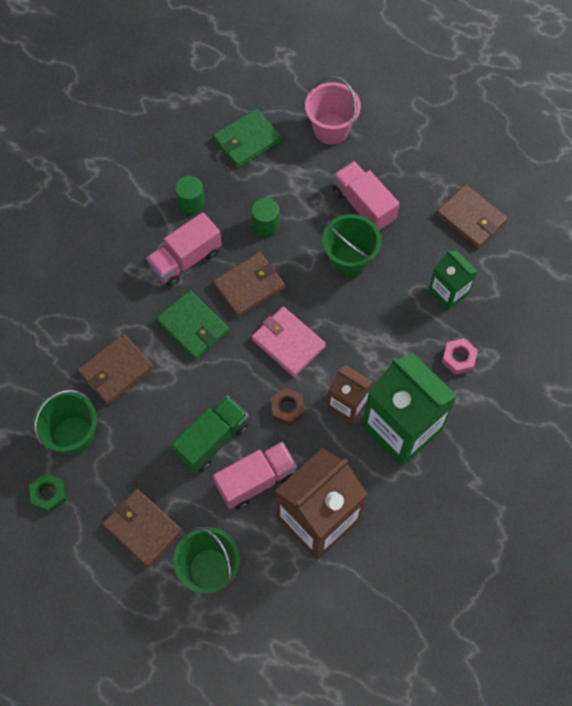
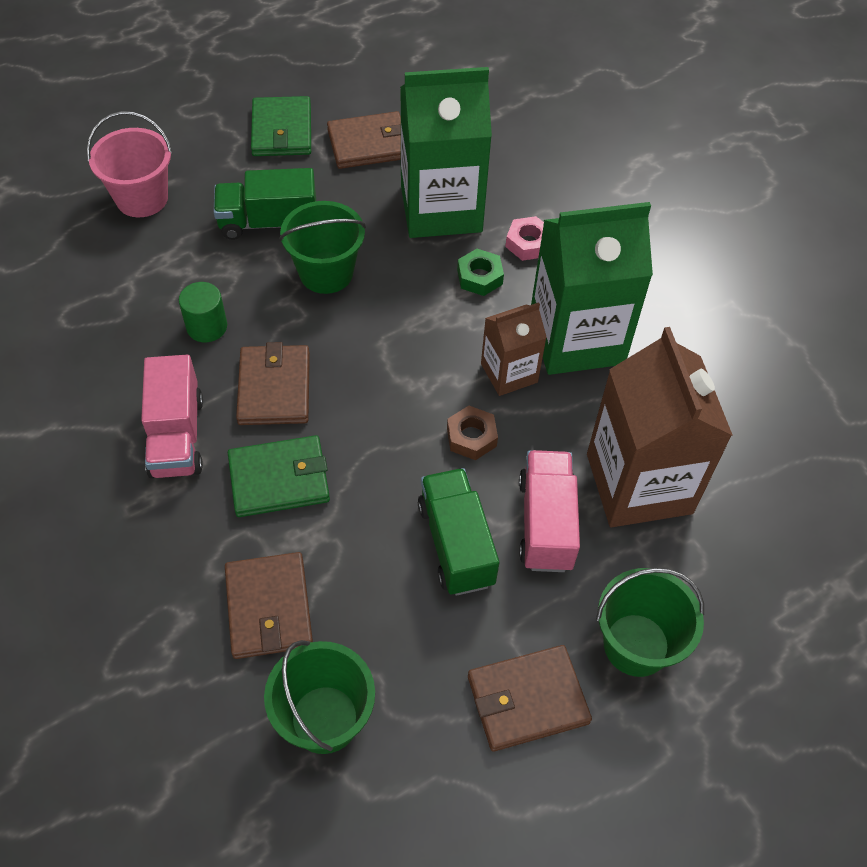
camera: 60 degrees left, 10 degrees down
green nut [29,473,66,513] -> green nut moved to [457,249,504,296]
green cylinder [175,176,205,215] -> none
green wallet [213,109,281,168] -> green wallet moved to [251,96,311,156]
pink wallet [252,307,326,377] -> none
pink truck [333,161,400,231] -> green truck [214,168,316,240]
green carton [429,250,478,310] -> green carton [400,67,492,238], size x1.87

